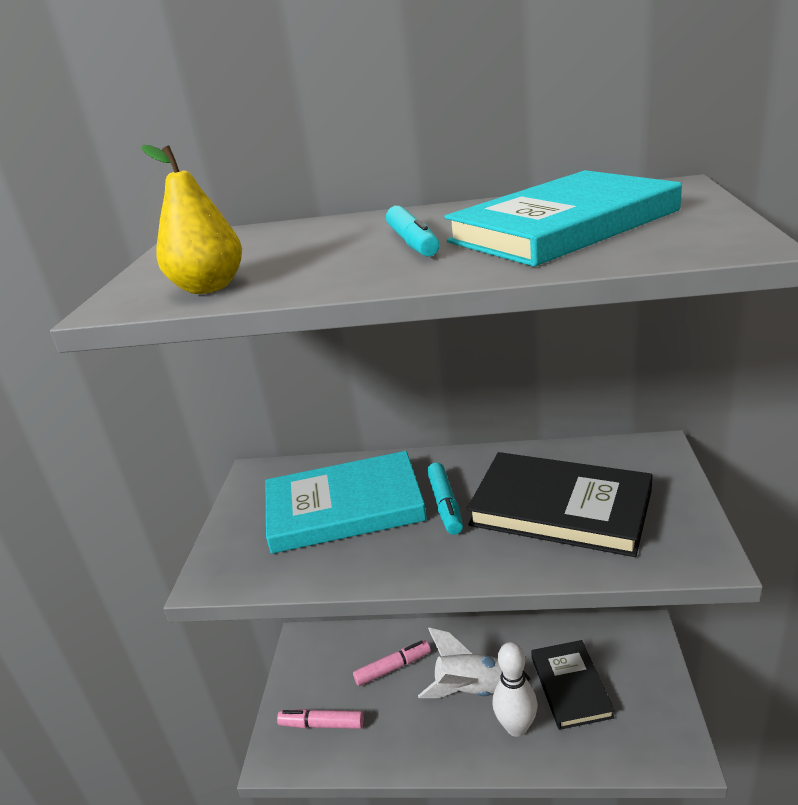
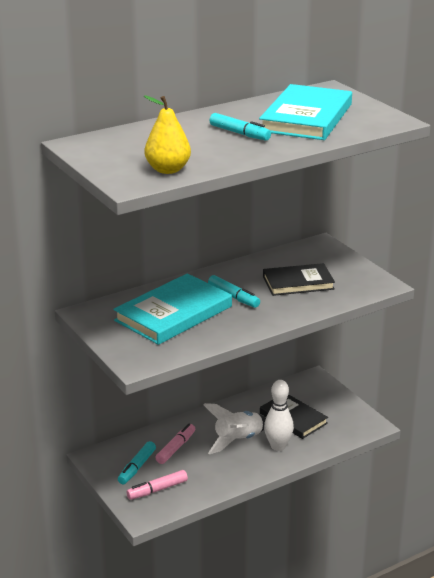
camera: 40 degrees left, 0 degrees up
black book [467,452,653,557] -> black book [263,263,335,296], size x0.65
none -> turquoise marker [118,441,156,485]

